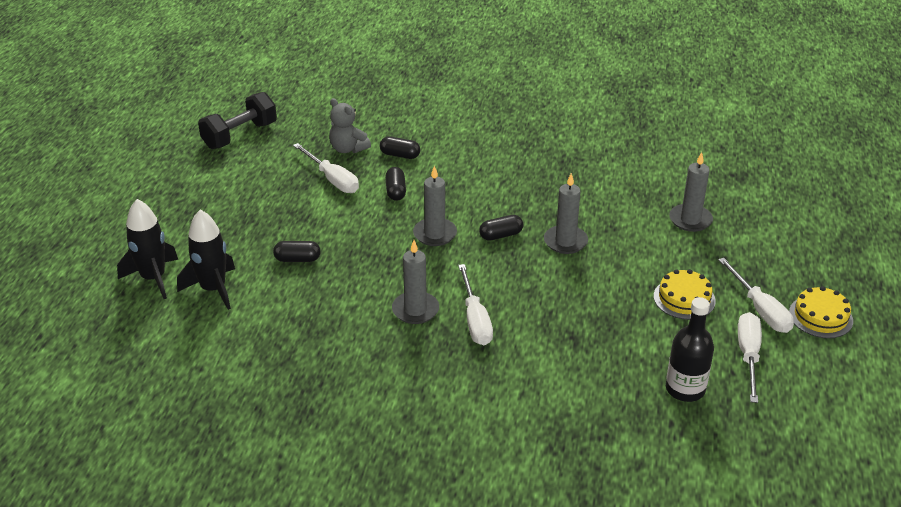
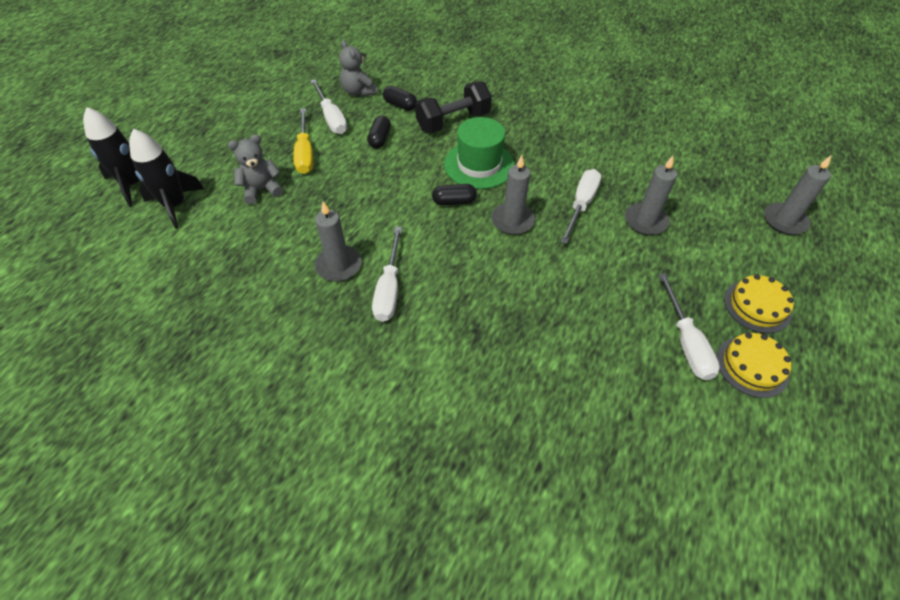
camera: 15 degrees right, 15 degrees up
black dumbbell [198,92,277,149] -> black dumbbell moved to [415,82,492,133]
black capsule [273,241,321,262] -> grey teddy bear [228,134,283,205]
grey candle [413,166,457,246] -> grey candle moved to [764,156,831,235]
yellow cake [654,269,716,320] -> yellow cake moved to [724,274,794,333]
black bottle [666,297,714,402] -> none
white screwdriver [738,312,762,403] -> white screwdriver moved to [561,169,601,244]
none -> yellow screwdriver [293,108,313,174]
none -> green hat [444,117,515,189]

